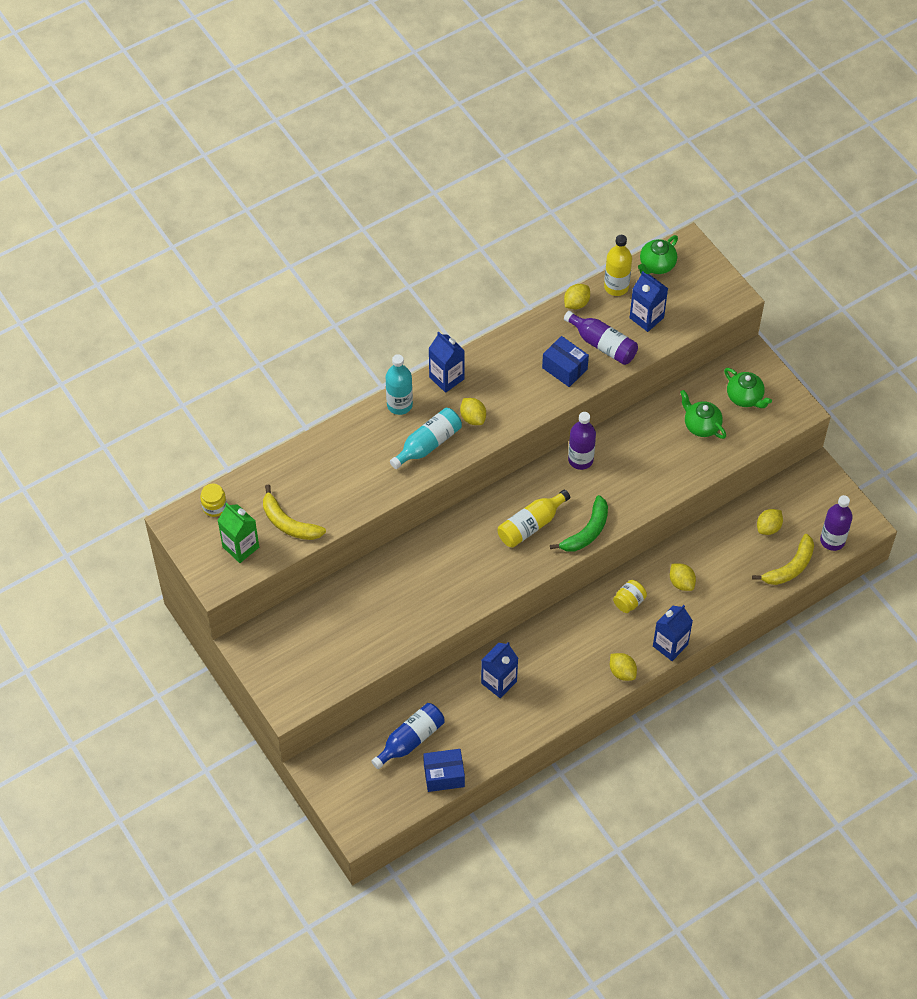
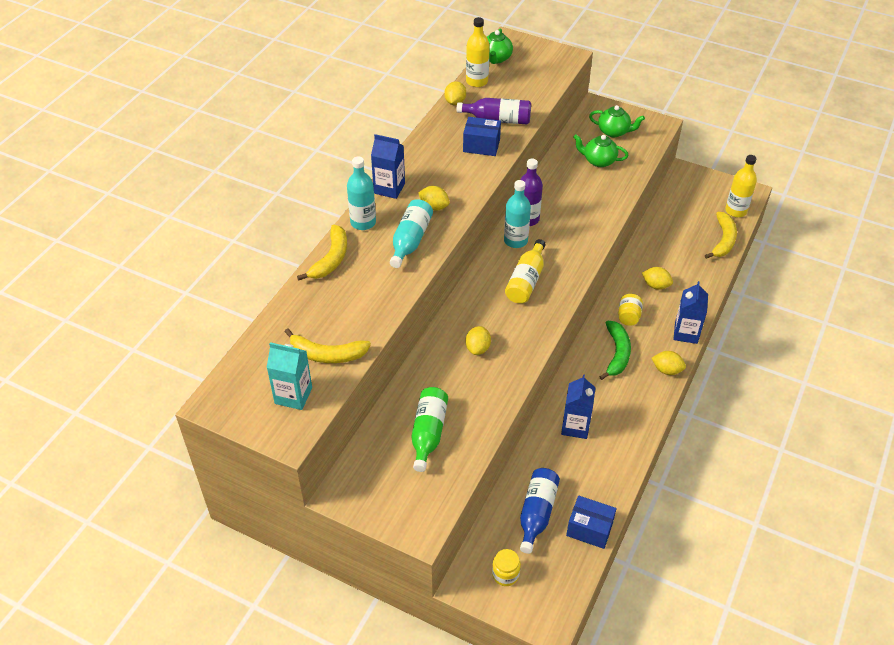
camera: 30 degrees left, 10 degrees down
yellow jar [200,484,227,517] -> yellow jar moved to [492,549,521,586]
green carton [217,503,259,563] -> turquoise carton [266,342,312,410]
blue box [423,749,465,792] -> blue box turned 60 degrees clockwise [566,495,617,549]
green banana [550,495,608,552] -> green banana moved to [599,320,631,380]
blue carton [630,271,668,332] -> none
yellow lemon [757,509,783,535] -> yellow lemon moved to [466,326,491,355]
purple bottle [820,495,853,551] -> yellow bottle [725,155,757,217]
none -> yellow banana [297,225,347,281]
none -> green bottle [411,387,448,472]
none -> turquoise bottle [504,180,531,248]

